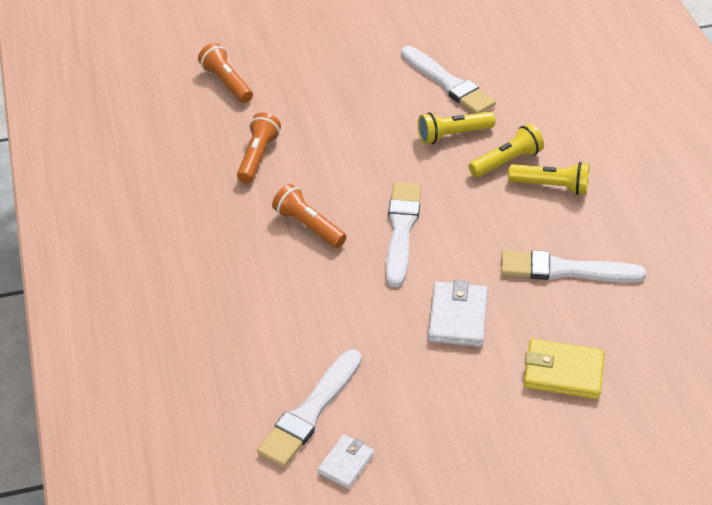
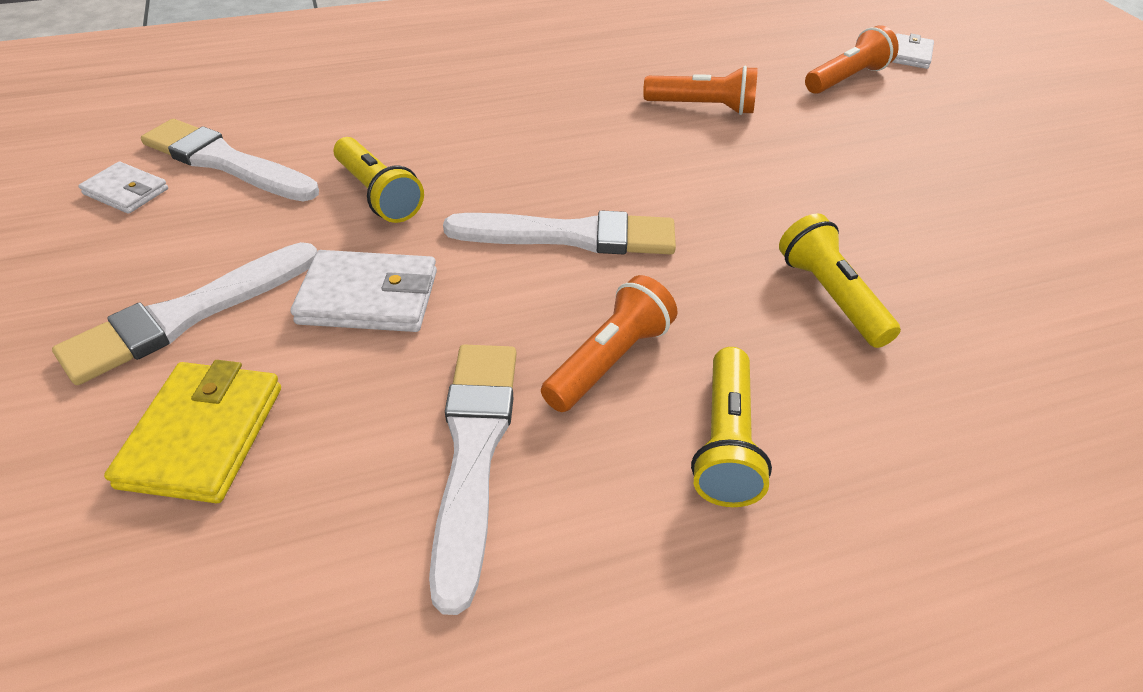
camera: 85 degrees right, 0 degrees up
orange flashlight [272,184,346,248] -> orange flashlight moved to [541,275,677,412]
white brush [401,46,496,114] -> white brush moved to [52,242,317,385]
yellow flashlight [469,124,544,177] -> yellow flashlight moved to [333,137,424,223]
none -> white wallet [892,33,934,69]

